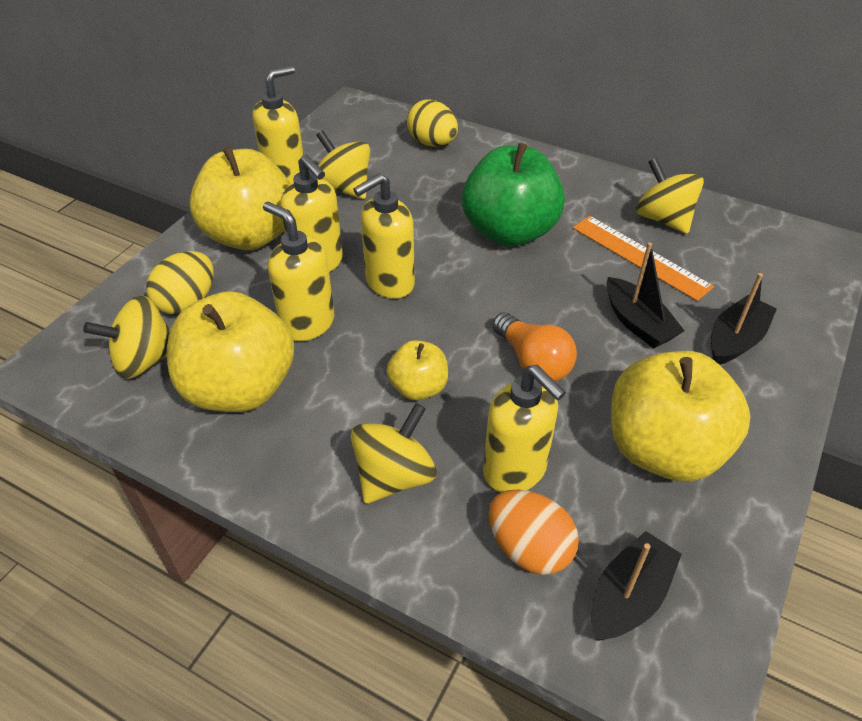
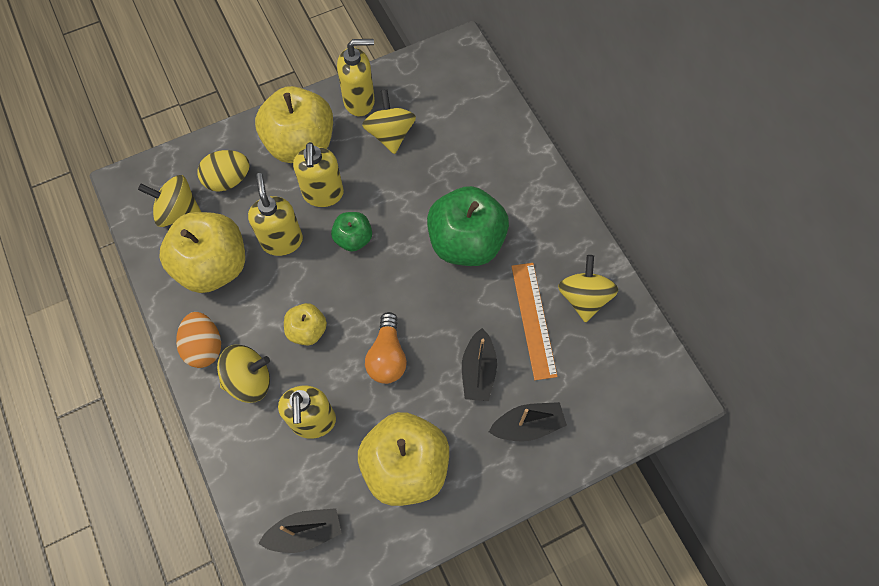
camera: 35 degrees right, 20 degrees up
yellow soap dispenser [353,173,415,299] -> green apple [331,212,372,252]
yellow egg [407,99,458,147] -> none
orange egg [489,489,579,575] -> orange egg moved to [176,312,221,368]

